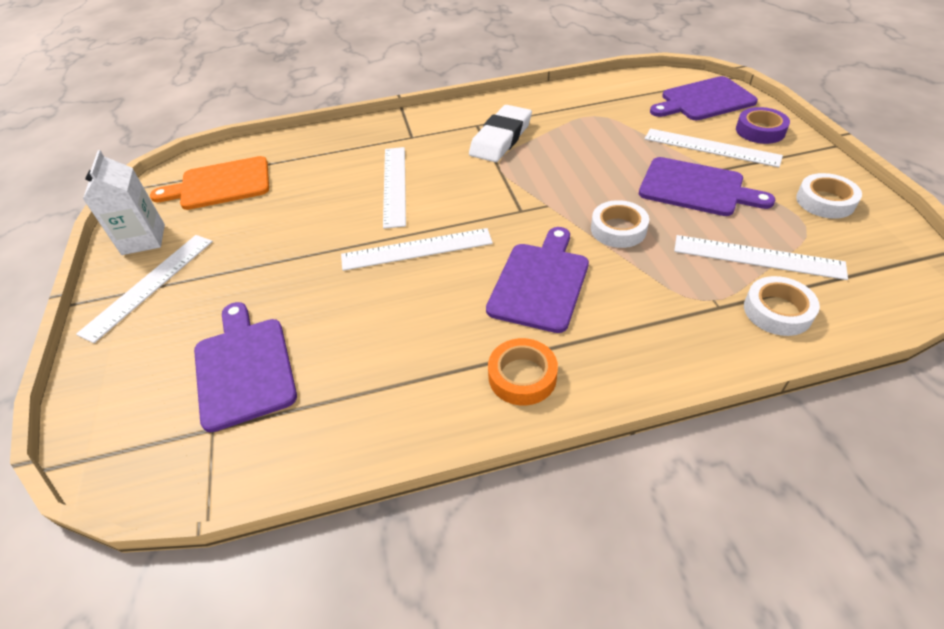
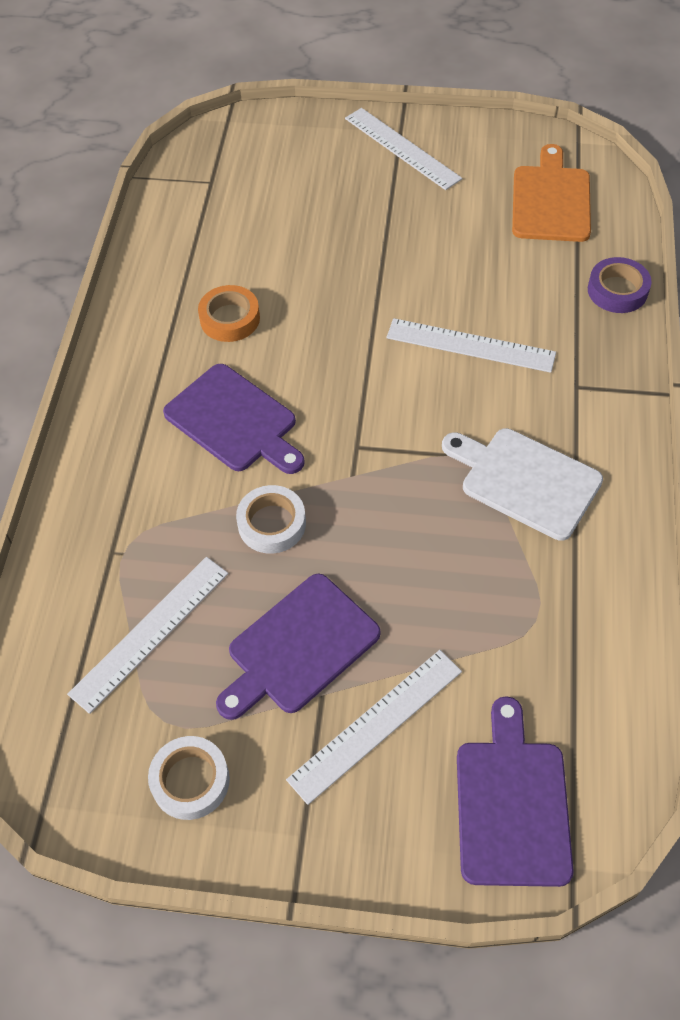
camera: 110 degrees right, 10 degrees up
white carton [83,150,165,255] -> none
purple cutting board [194,302,297,432] -> none
white ruler [341,228,493,271] -> none
white eraser [469,105,532,162] -> white cutting board [442,428,603,541]
orange tape [488,338,558,405] -> orange tape moved to [198,285,260,342]
purple tape [736,107,790,144] -> purple tape moved to [588,257,652,313]
white tape [744,276,820,336] -> none

